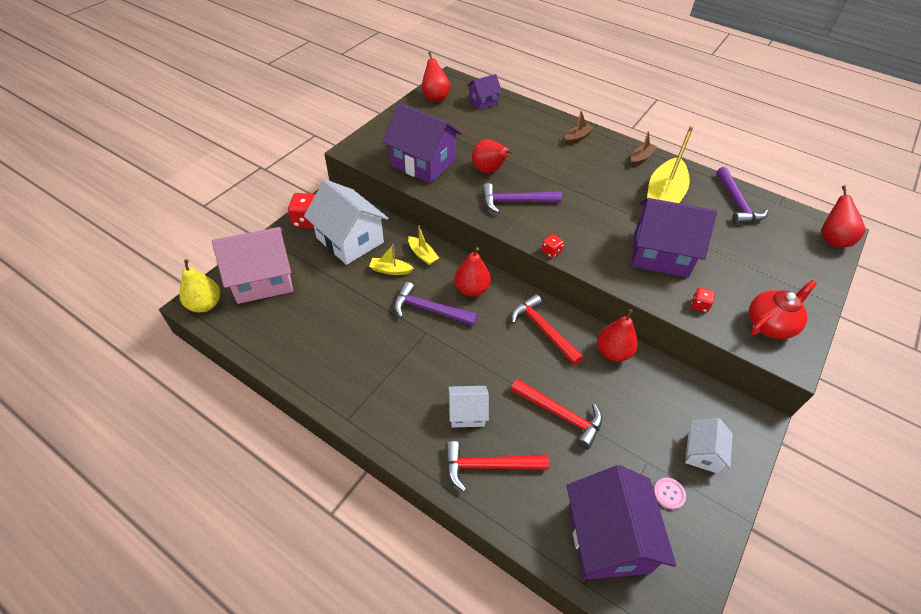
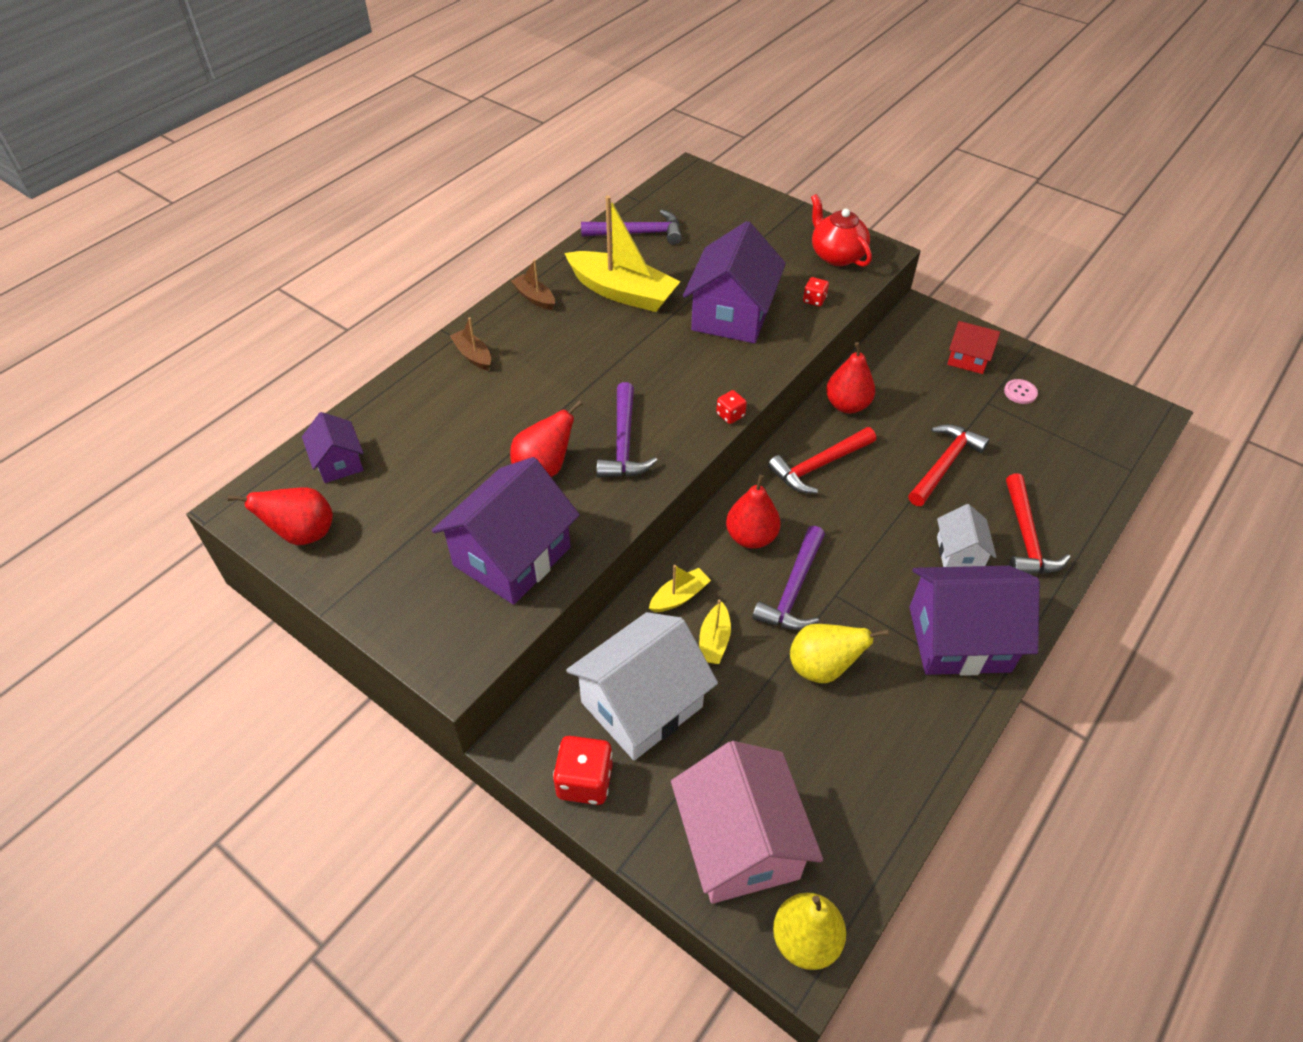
camera: 85 degrees left, 0 degrees up
purple house [567,465,676,580] -> purple house moved to [909,566,1040,676]
white house [685,418,733,473] -> red house [947,321,1000,374]
red pear [821,185,865,247] -> none
none -> yellow pear [790,624,889,683]

